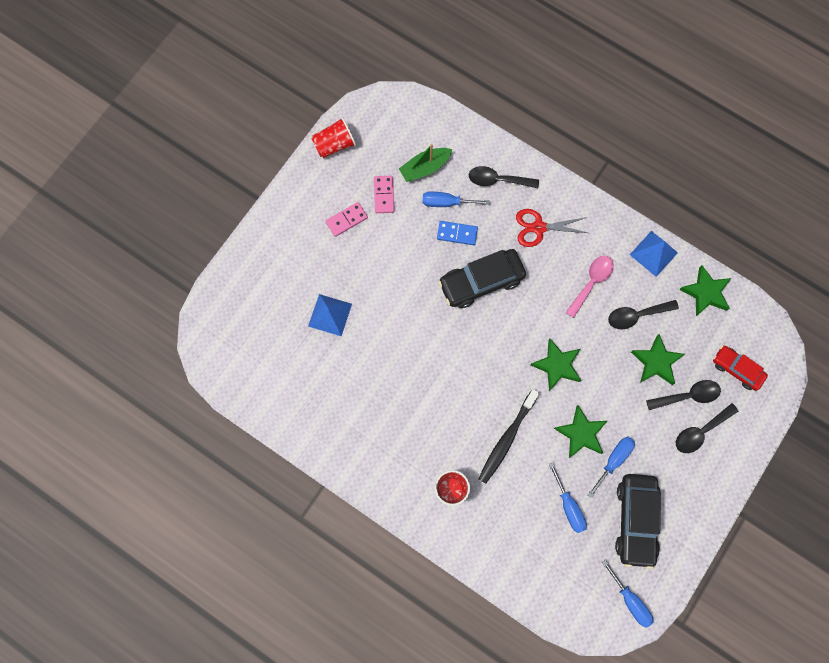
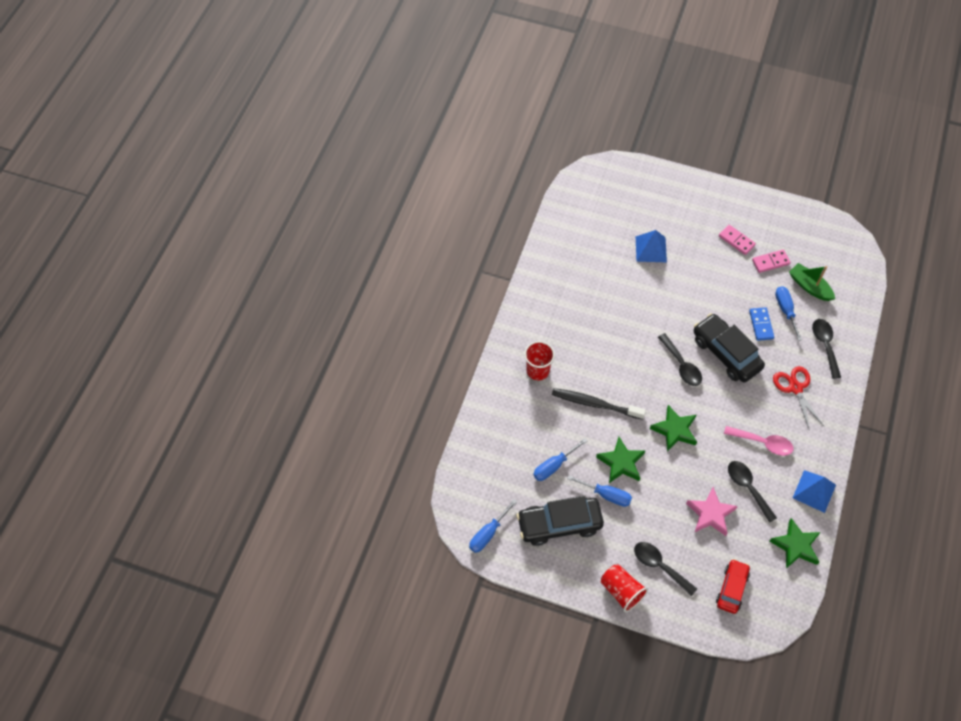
camera: 75 degrees right, 15 degrees down
red cup [311,117,356,158] -> red cup moved to [601,564,648,612]
green star [631,334,685,385] -> pink star [686,487,738,536]
black spoon [646,380,721,410] -> black spoon moved to [658,333,702,386]

